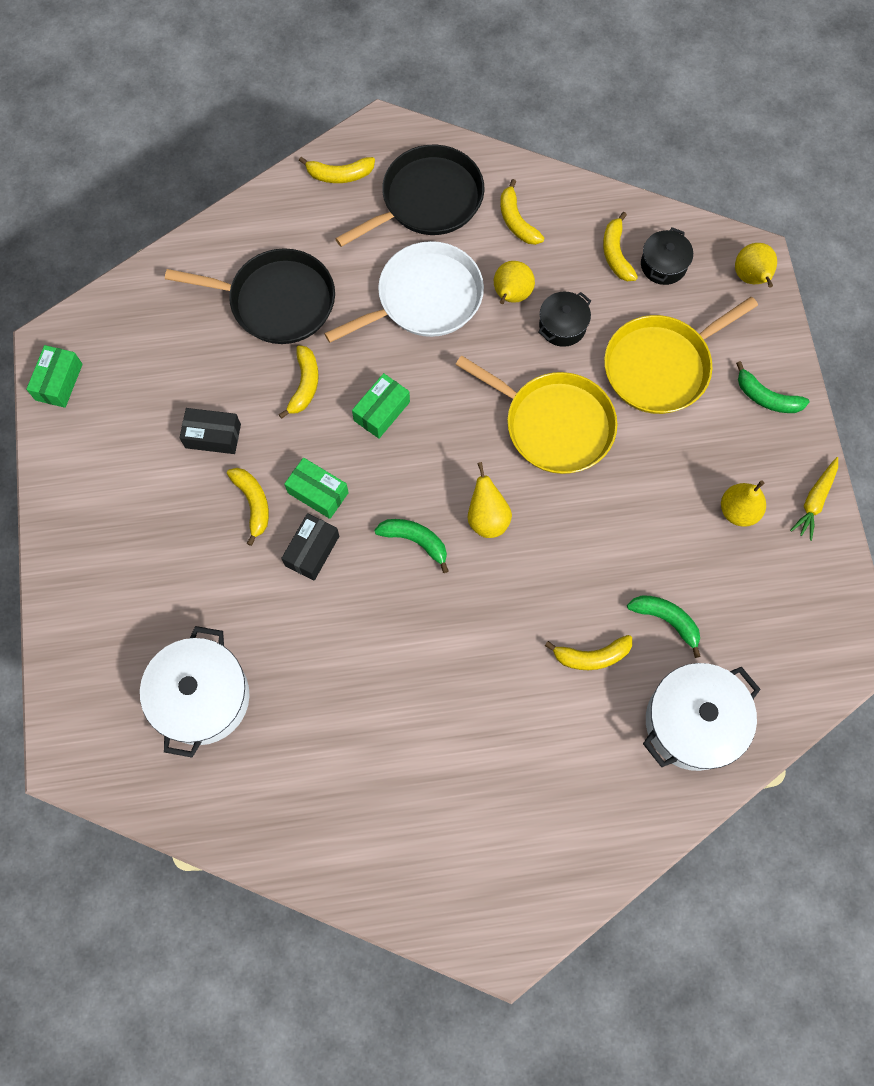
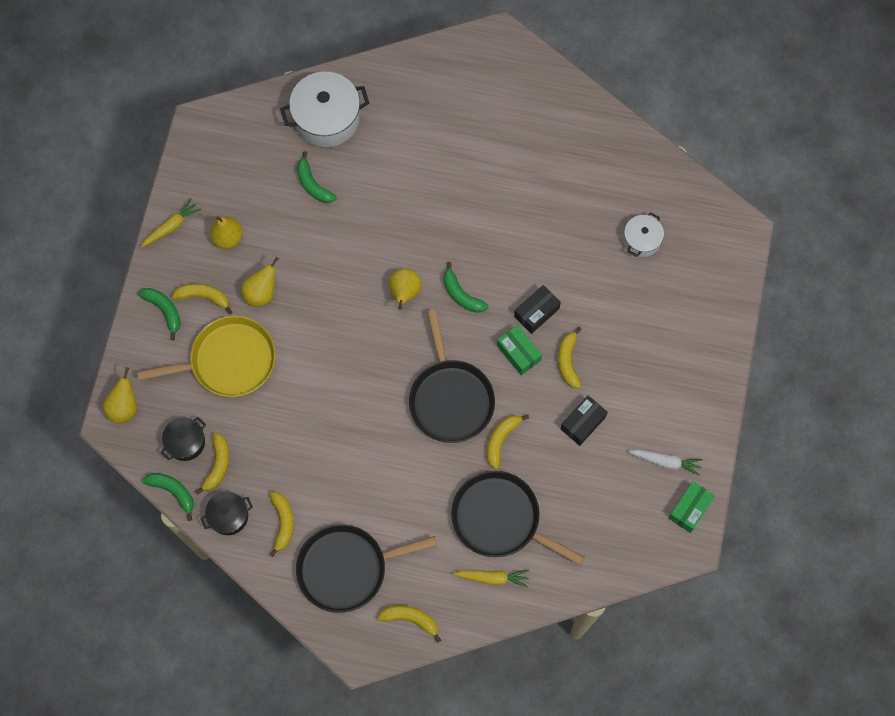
camera: 160 degrees left, 0 degrees up
white pot [140,626,250,758] -> white pot [623,212,664,257], size x0.55
black box [179,408,241,454] -> black box turned 75 degrees counterclockwise [560,395,608,446]
white pan [324,241,484,343] -> none
green box [352,373,410,439] -> black pan [409,310,495,443]
yellow pan [455,355,617,474] -> none
yellow pear [494,261,535,304] -> yellow pear moved to [241,257,279,307]
black pot [538,292,591,347] -> black pot moved to [200,492,253,535]
yellow banana [545,635,632,670] -> yellow banana moved to [172,283,232,314]
none -> green banana [142,473,194,521]
none -> yellow carrot [453,570,529,588]
none -> white carrot [629,450,703,476]

